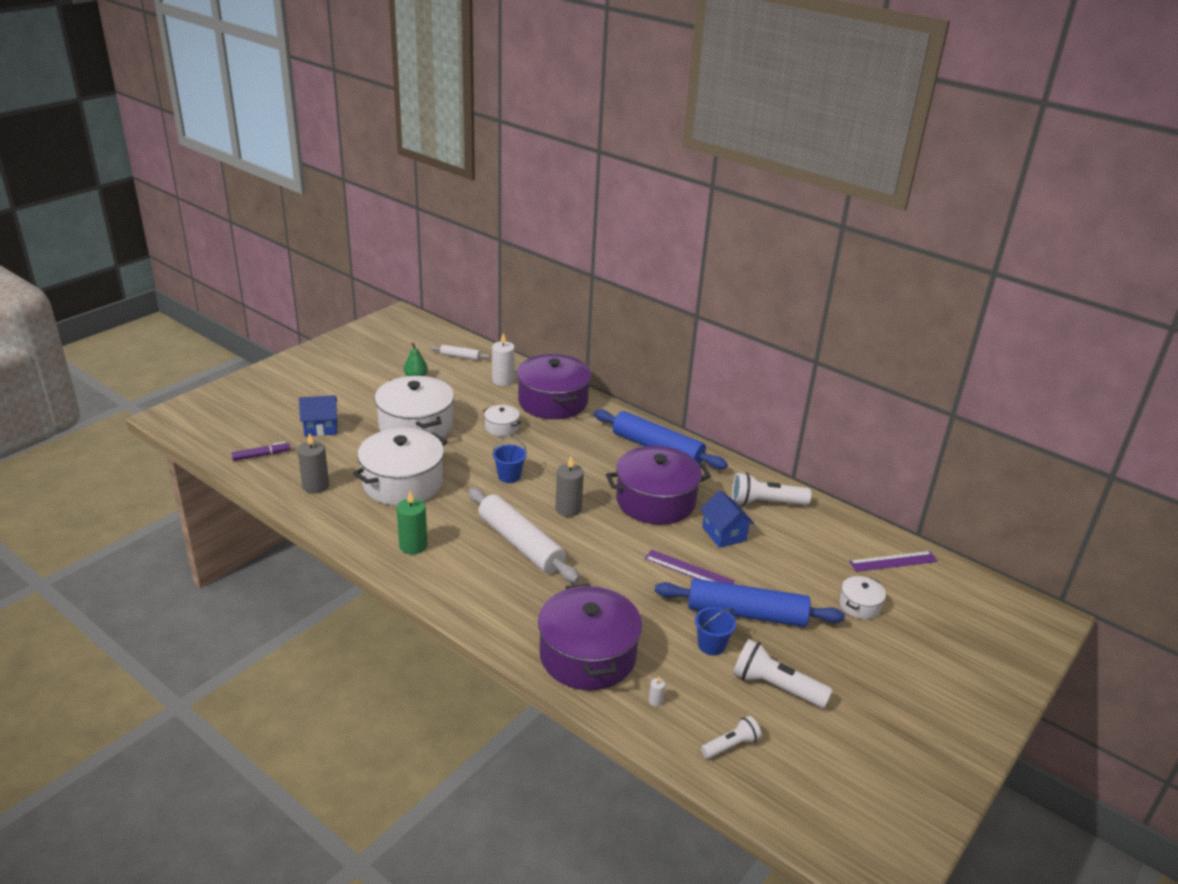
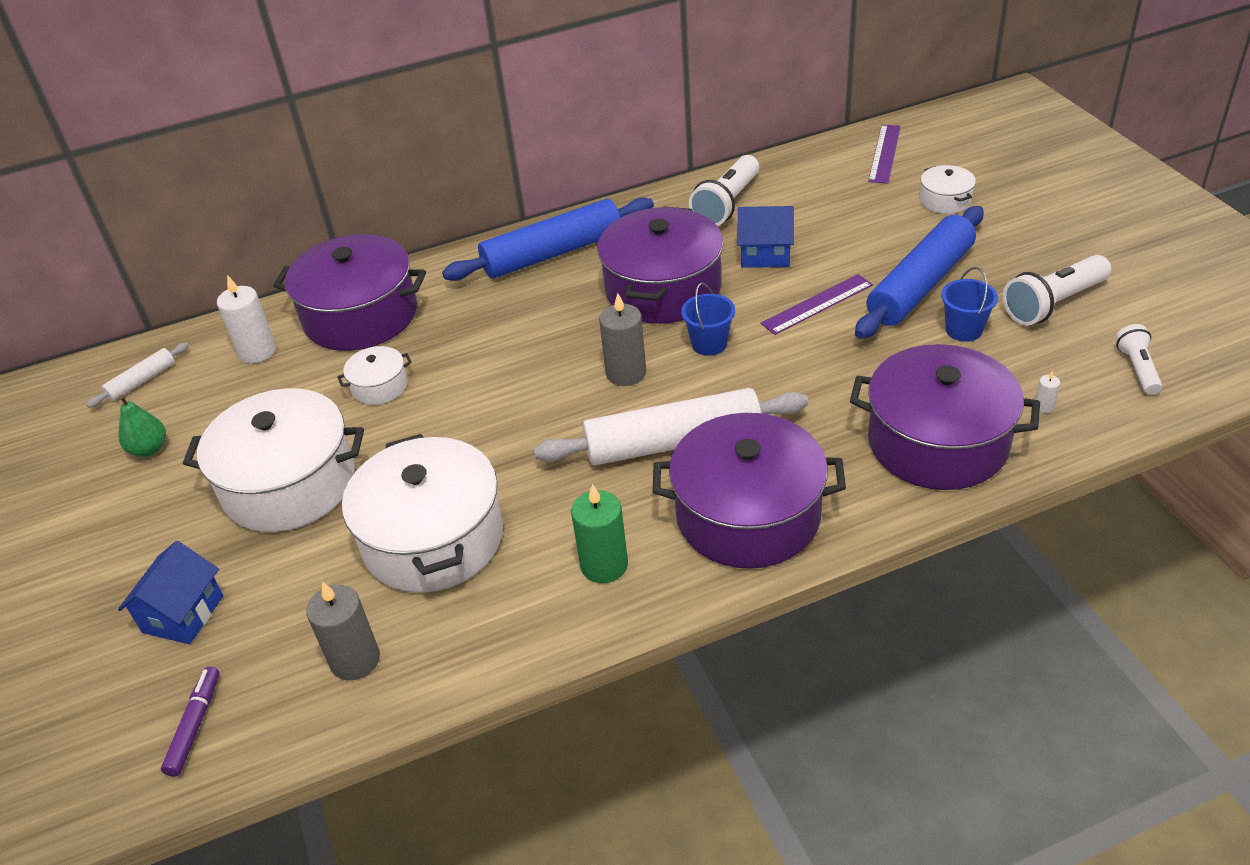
camera: 55 degrees left, 10 degrees up
blue bucket [492,436,527,483] -> blue bucket moved to [681,283,735,356]
none -> purple pot [653,413,846,569]

